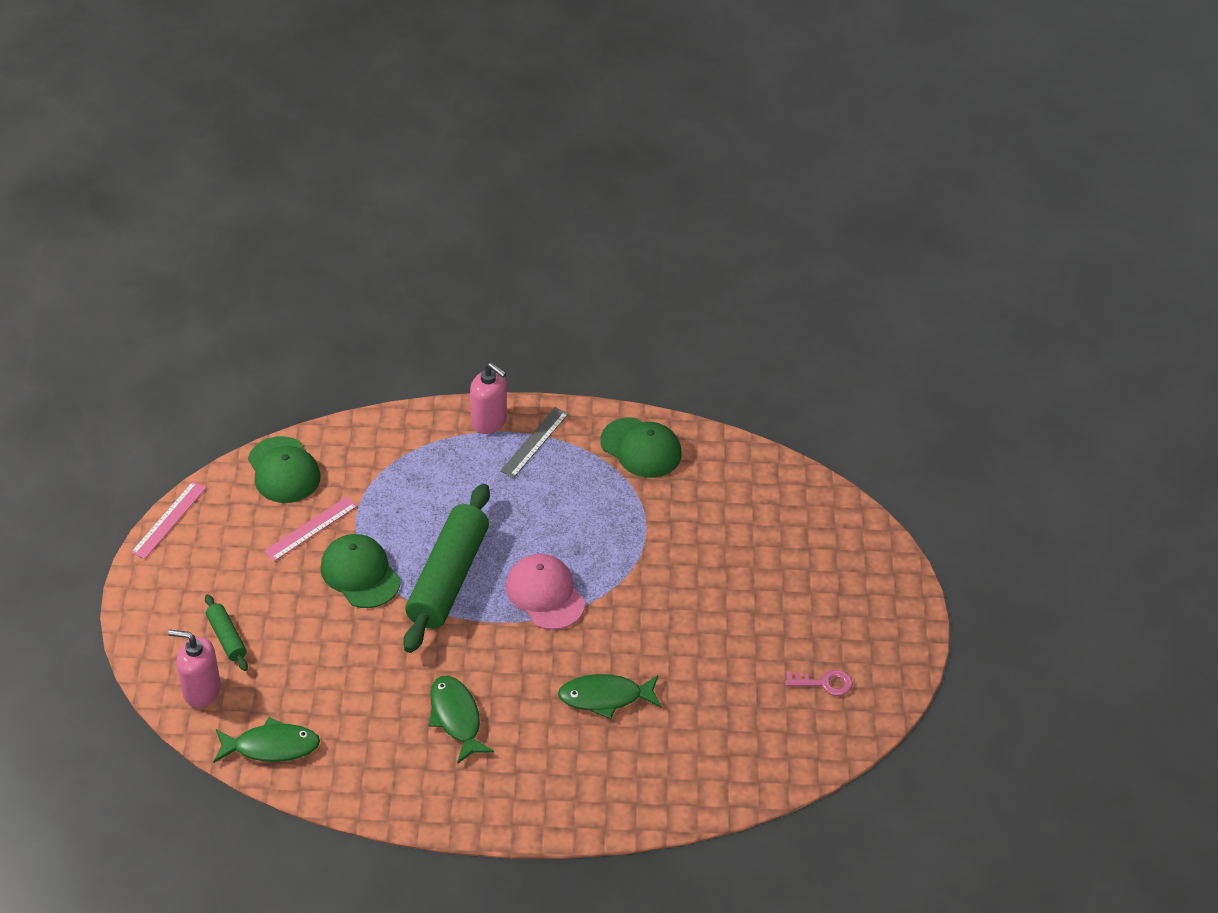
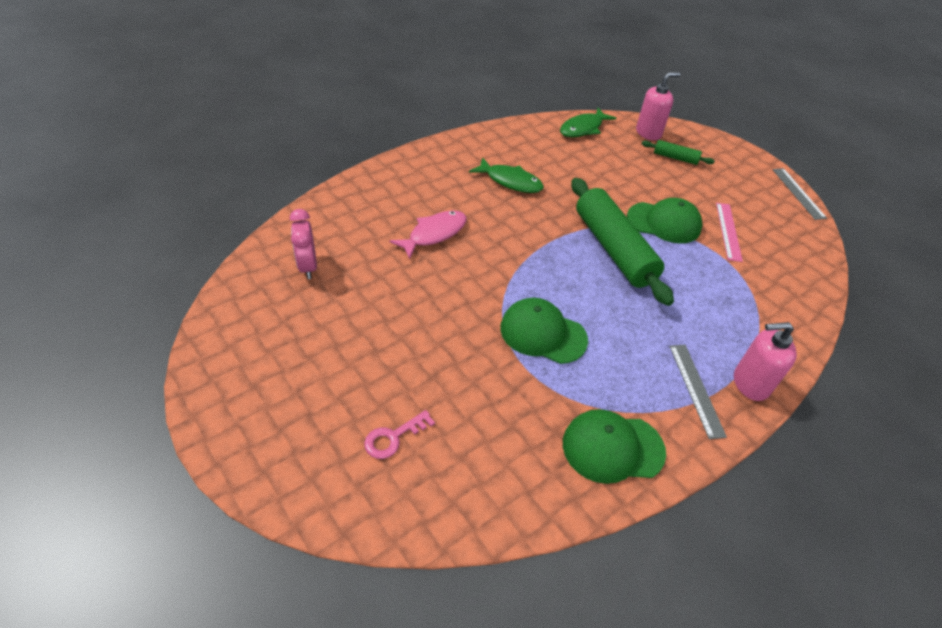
camera: 140 degrees right, 0 degrees up
pink ruler [131,481,206,559] -> grey ruler [773,168,827,220]
green cap [248,436,321,503] -> green cap moved to [500,298,588,364]
pink cap [506,554,585,630] -> none
green fish [558,674,662,719] -> pink fish [390,210,467,259]
pink key [785,670,853,696] -> pink key moved to [364,410,435,459]
none -> pink clock [290,209,317,279]

